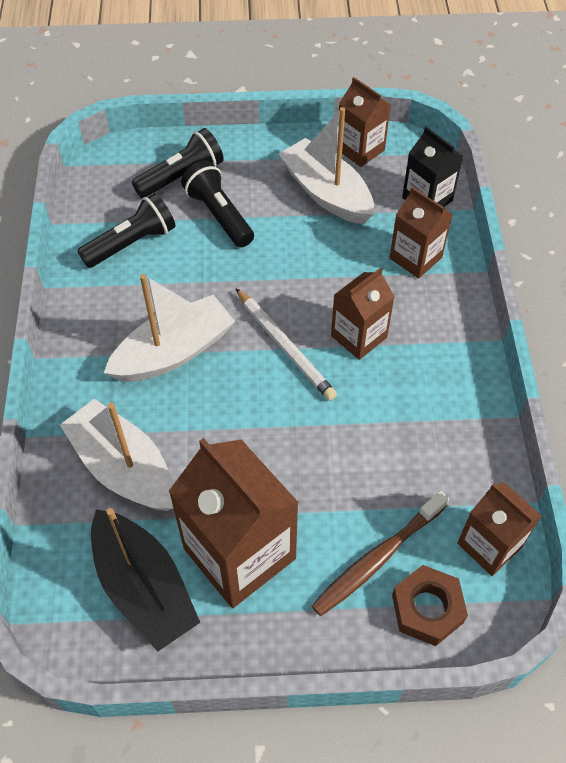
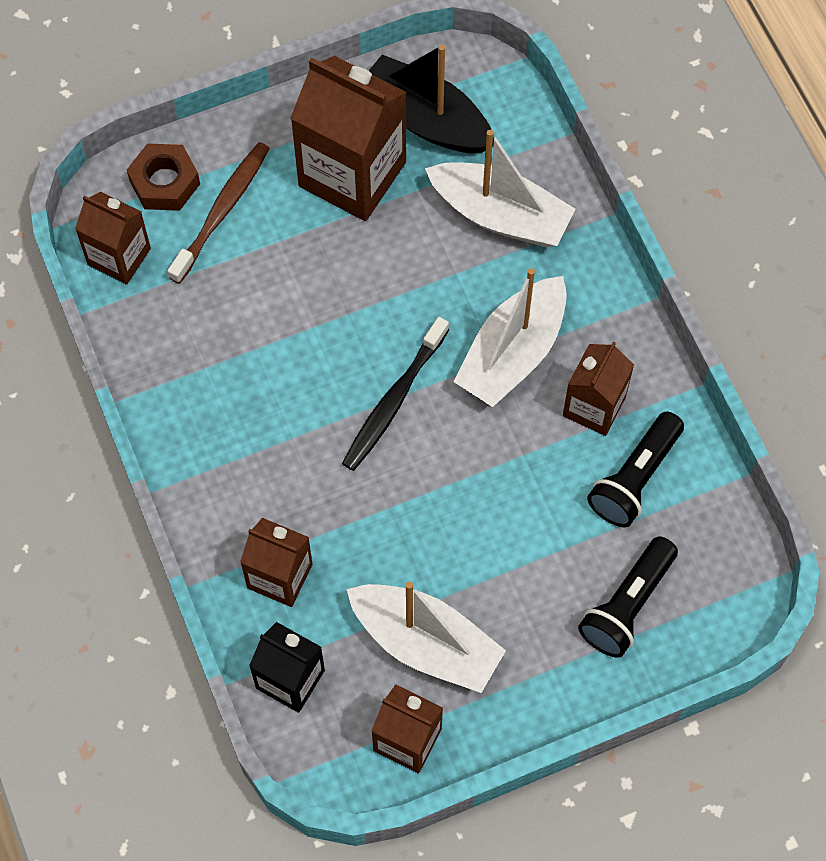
camera: 160 degrees right, 10 degrees up
black flashlight [181,160,254,248] -> none
white pencil [236,288,337,401] -> black toothbrush [342,317,449,471]
brown carton [331,268,395,360] -> brown carton moved to [563,342,634,436]

